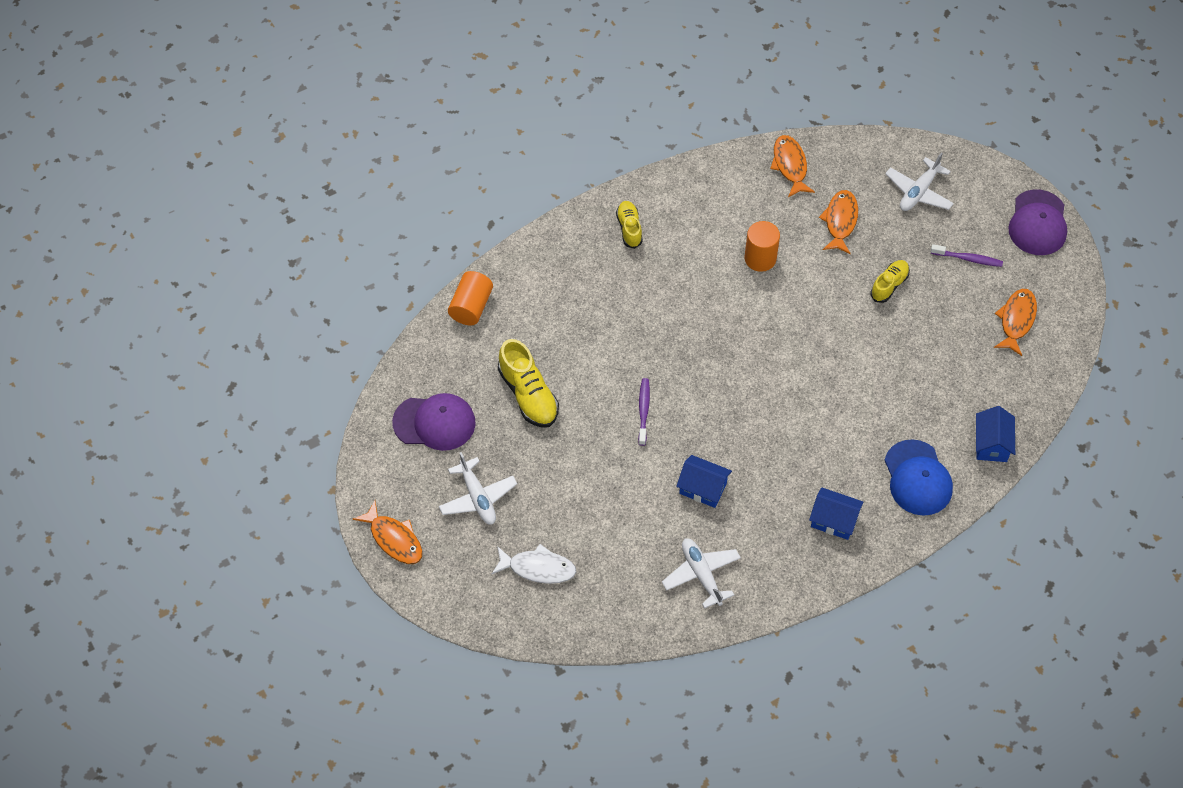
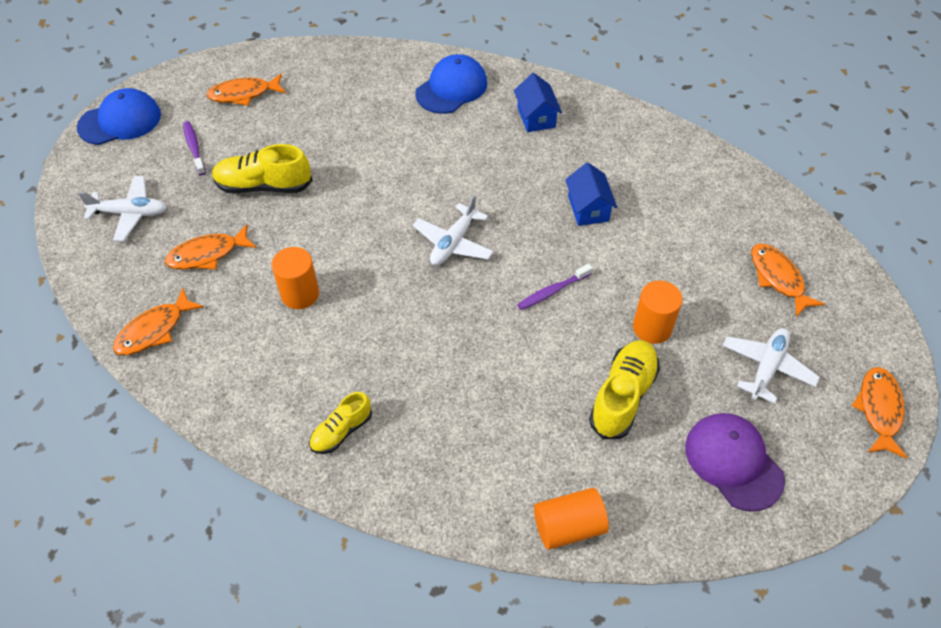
camera: 125 degrees left, 5 degrees down
white fish [492,544,576,584] -> orange fish [751,244,824,317]
white plane [662,539,741,609] -> white plane moved to [413,195,494,266]
yellow shoe [870,260,910,303] -> yellow shoe [212,144,313,193], size x1.63
blue house [976,406,1015,462] -> none
purple cap [1008,189,1067,255] -> blue cap [77,88,161,145]
none -> orange cylinder [633,280,683,344]

